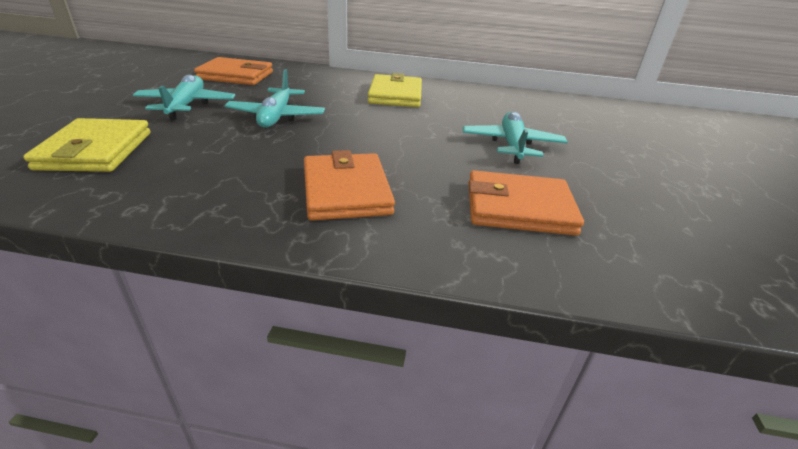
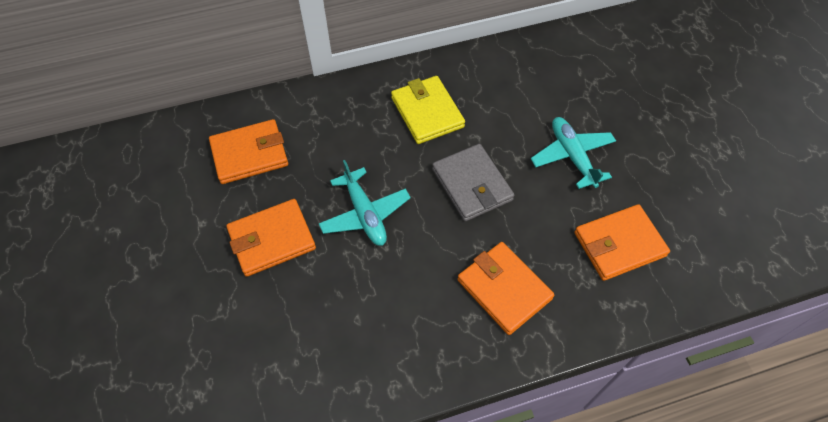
camera: 25 degrees left, 25 degrees up
yellow wallet [23,118,150,172] -> none
turquoise plane [133,75,235,120] -> orange wallet [226,199,316,277]
none -> grey wallet [432,144,514,222]

